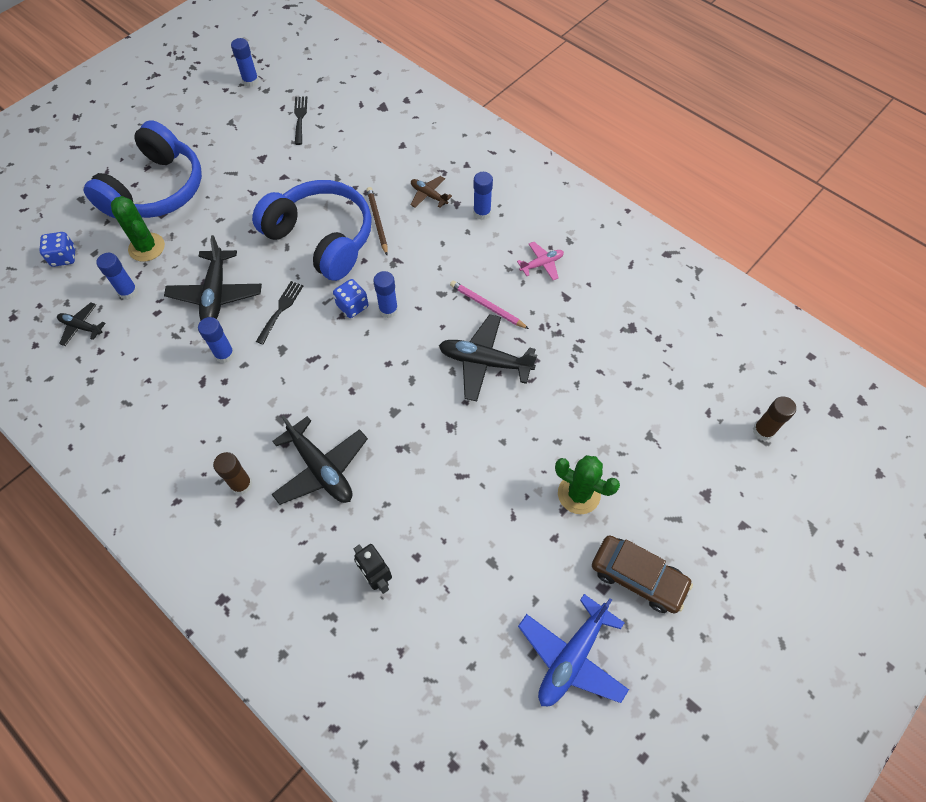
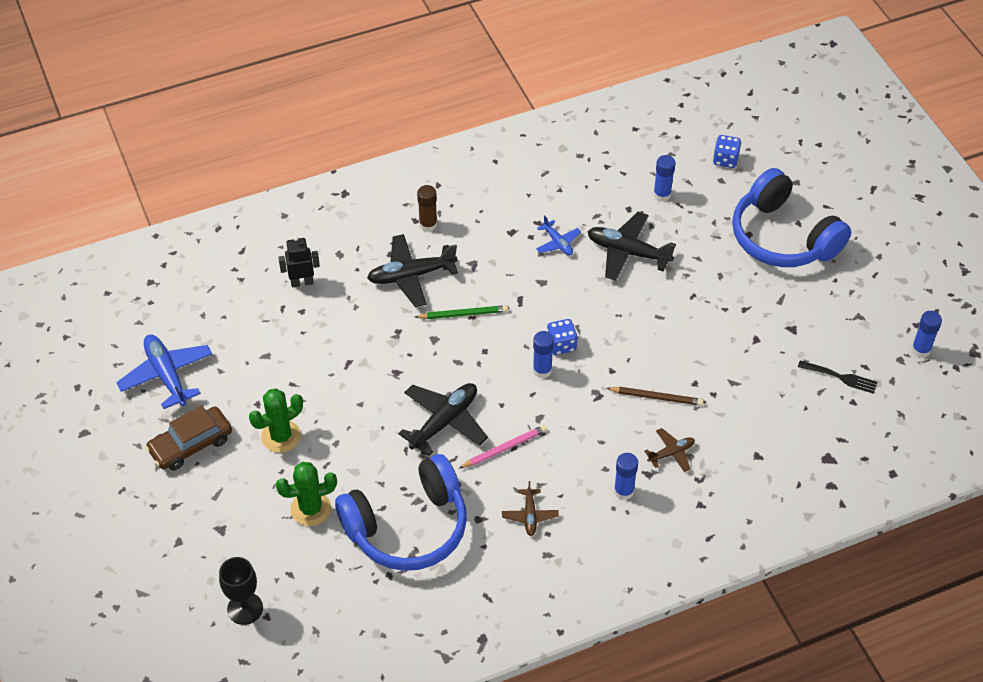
camera: 115 degrees right, 10 degrees down
black plane [57,302,106,346] -> none
green cactus [111,196,165,262] -> green cactus moved to [276,462,337,526]
blue glue stick [198,317,235,363] -> blue plane [536,216,581,256]
blue headphones [252,180,372,281] -> blue headphones moved to [335,454,467,571]
black fork [256,281,303,345] -> none
pink plane [517,242,564,280] -> brown plane [502,481,559,536]
brown glue stick [753,396,796,441] -> black goblet [219,557,263,625]
none -> green pencil [415,305,508,319]

